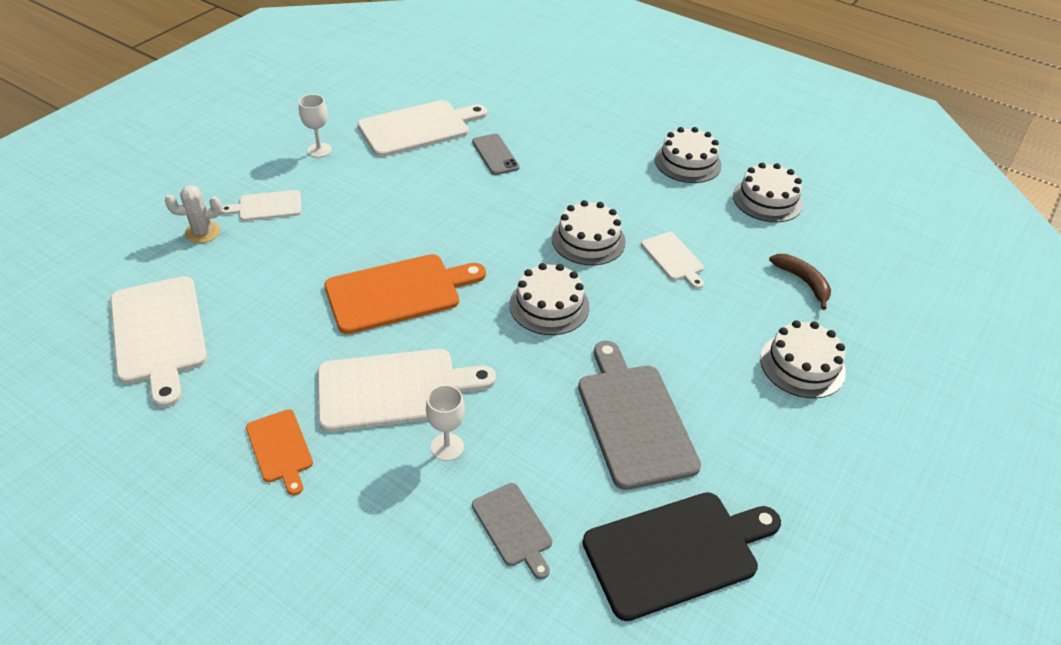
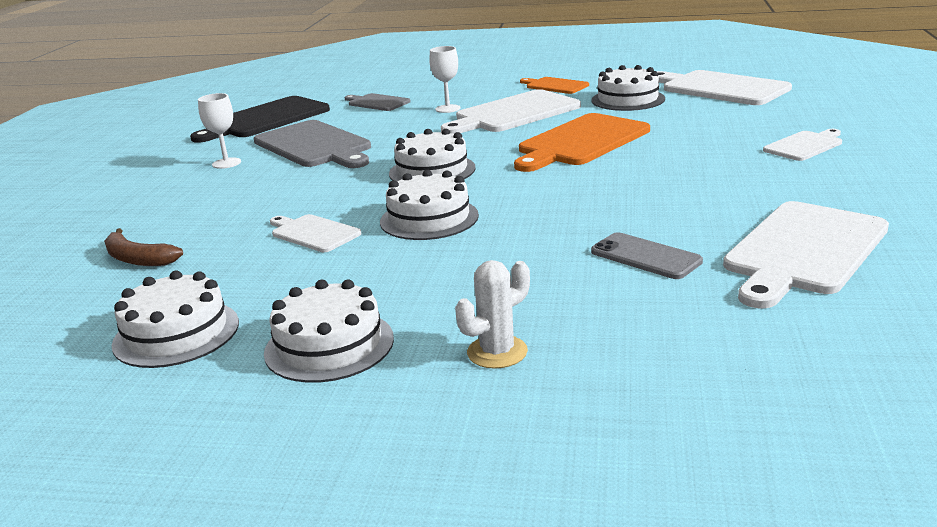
camera: 160 degrees right, 20 degrees down
white cactus [165,185,222,243] -> white cactus moved to [455,260,530,369]
white goblet [299,94,332,158] -> white goblet moved to [198,93,241,169]
white cake [760,320,846,398] -> white cake moved to [591,65,665,111]

